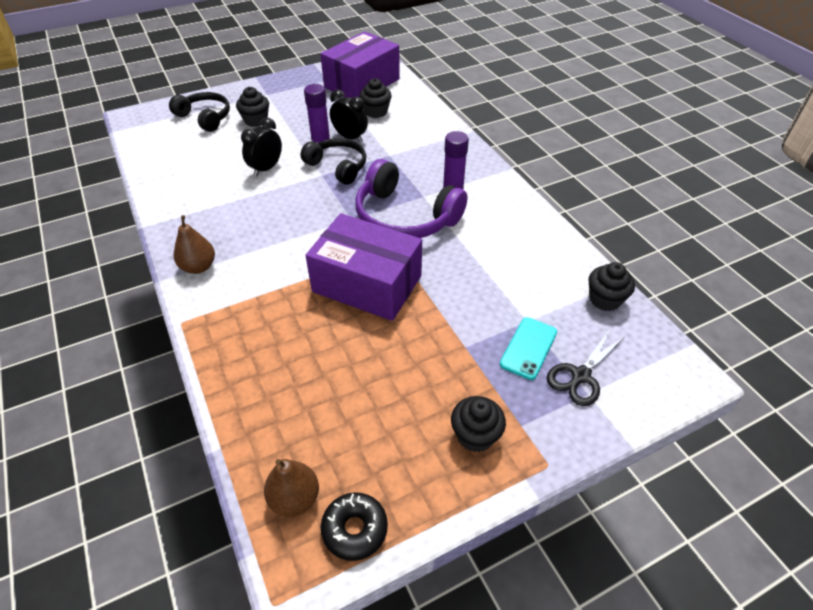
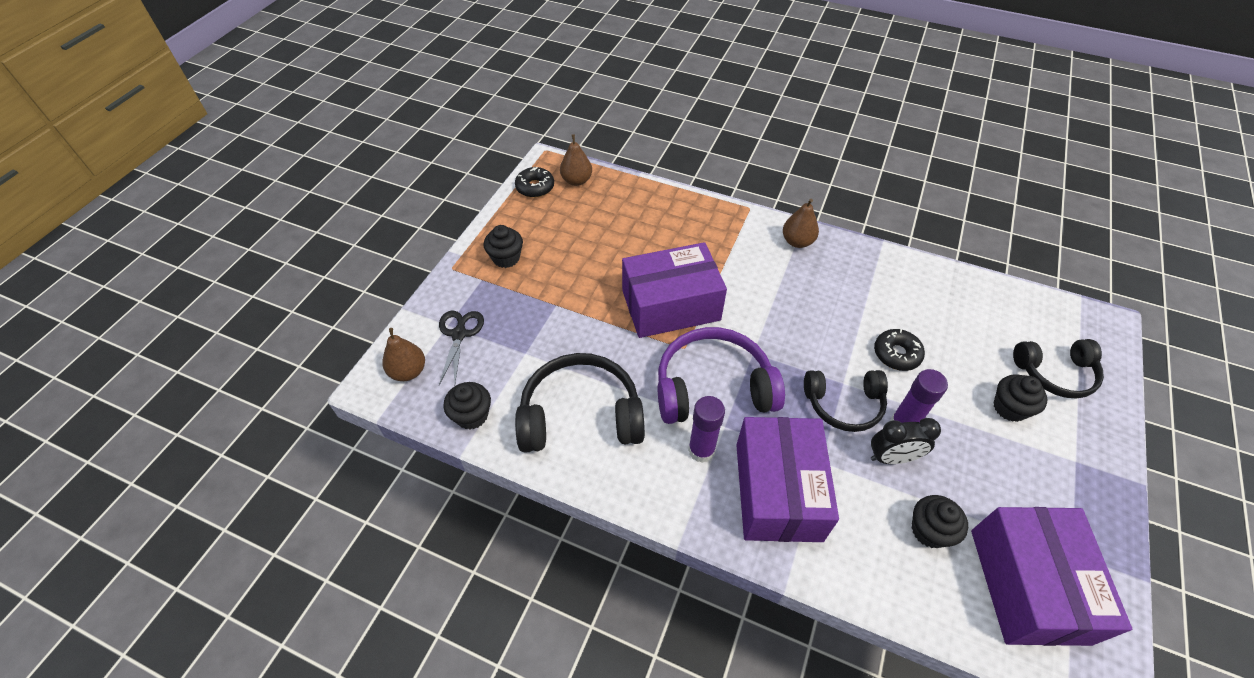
camera: 140 degrees right, 5 degrees up
black clock [241,118,282,176] -> black donut [874,329,925,371]
turquoise phone [500,317,557,380] -> none
none -> brown pear [382,328,425,381]
none -> black headphones [515,353,645,453]
none -> purple box [736,417,839,542]

